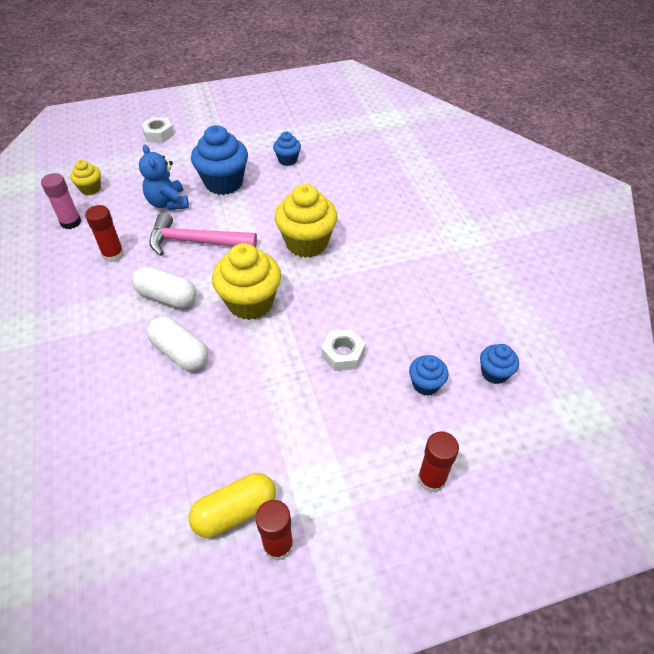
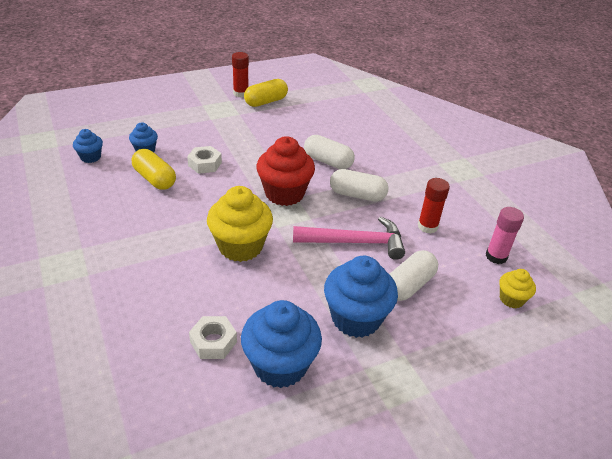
camera: 170 degrees right, 10 degrees down
blue teddy bear [139,145,189,210] -> white capsule [389,250,438,301]
white nut [141,117,174,143] -> white nut moved to [189,316,237,359]
yellow cupcake [212,243,281,320] -> red cupcake [256,136,315,206]
blue cupcake [273,132,301,166] -> blue cupcake [241,300,322,388], size x1.92
red glue stick [418,431,459,493] -> none
none -> yellow capsule [132,149,176,190]

